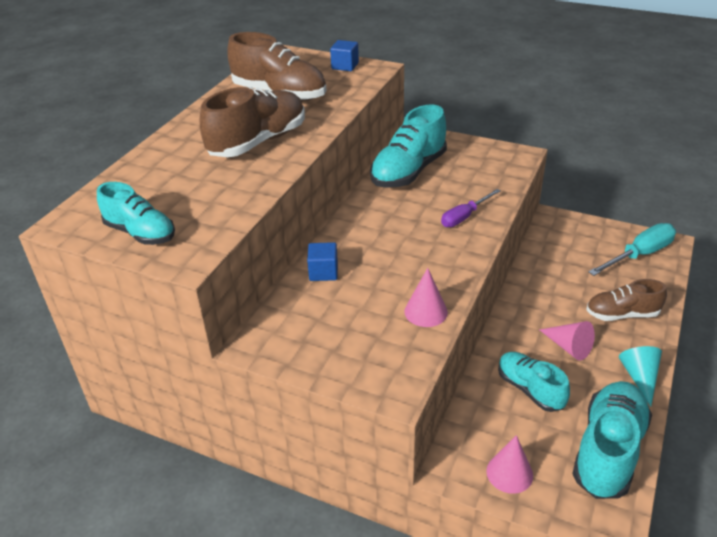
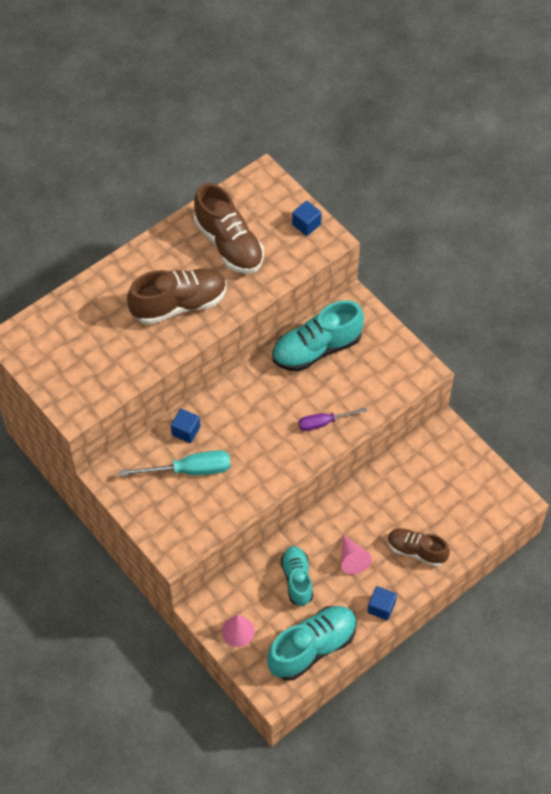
camera: 25 degrees right, 20 degrees up
turquoise shoe [97,182,175,245] -> none
pink cone [404,268,448,327] -> none
turquoise screwdriver [588,223,676,276] -> turquoise screwdriver moved to [119,450,231,477]
turquoise cone [619,346,662,407] -> blue cube [368,586,397,620]

